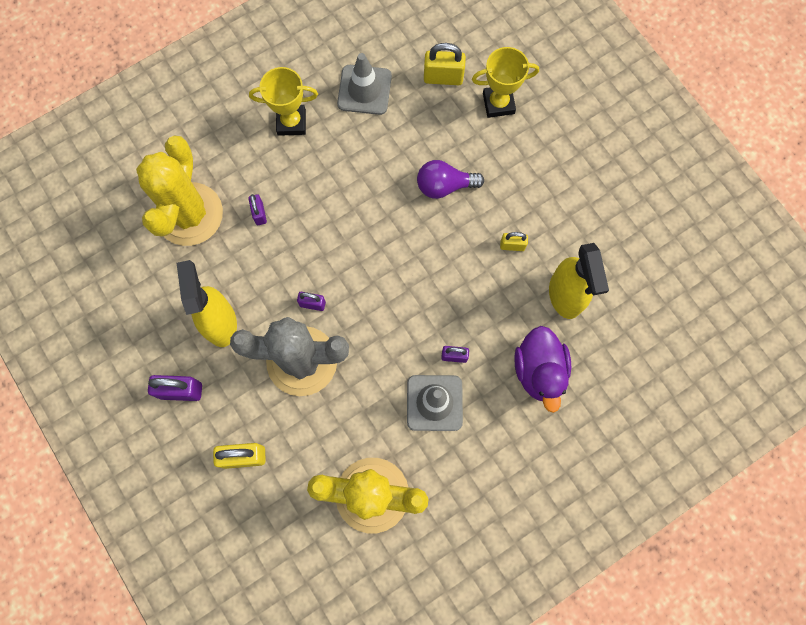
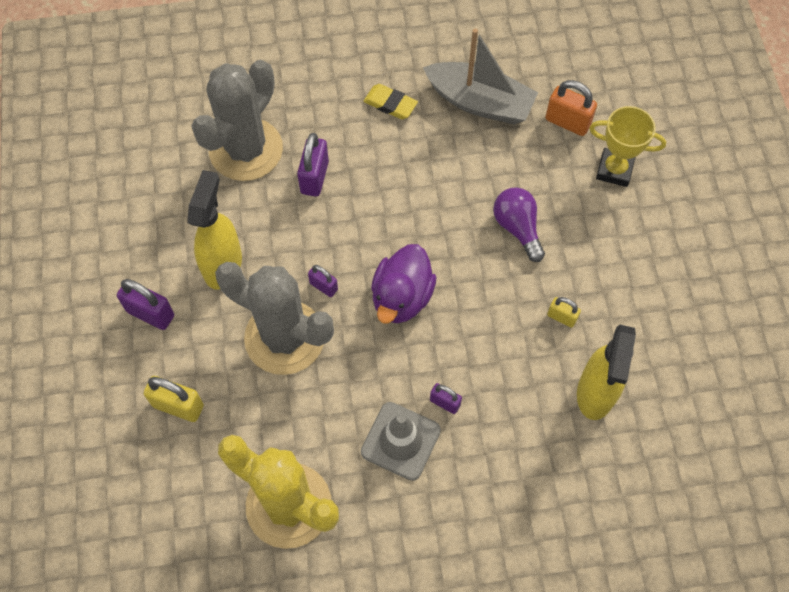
camera: 25 degrees right, 10 degrees down
yellow cactus [136,136,223,246] -> grey cactus [191,60,283,181]
purple padlock [248,194,267,225] -> purple padlock [297,133,329,197], size x1.66
yellow trophy [249,67,318,136] -> yellow eraser [363,84,418,119]
grey traffic cone [337,53,392,115] -> grey boat [423,28,538,125]
purple light bulb [417,160,484,199] -> purple light bulb turned 45 degrees clockwise [493,188,545,262]
yellow padlock [424,43,466,85] -> orange padlock [545,80,597,136]
purple duck [514,326,571,413] -> purple duck moved to [371,244,437,323]

